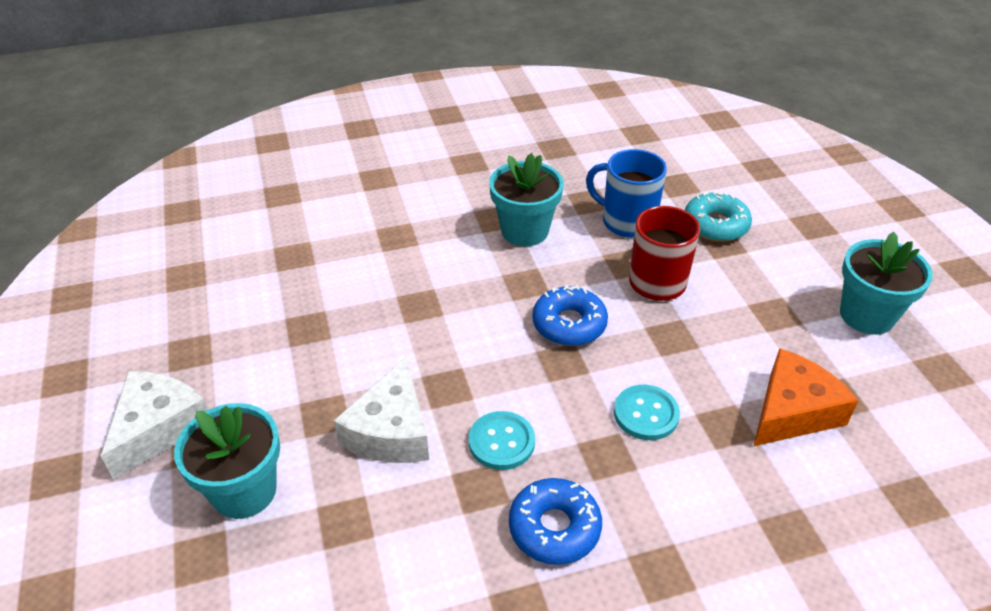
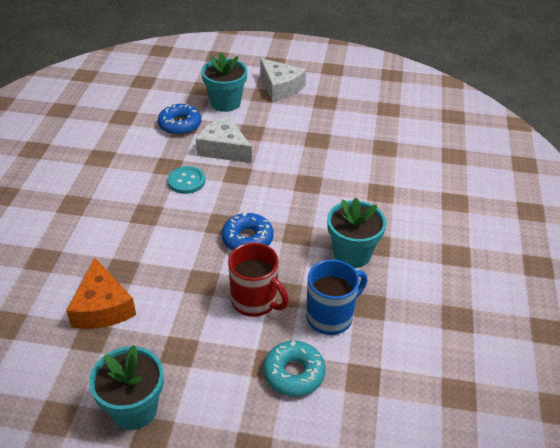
camera: 115 degrees right, 0 degrees up
blue donut [509,478,602,565] -> blue donut moved to [158,104,201,135]
turquoise button [614,385,680,440] -> none

